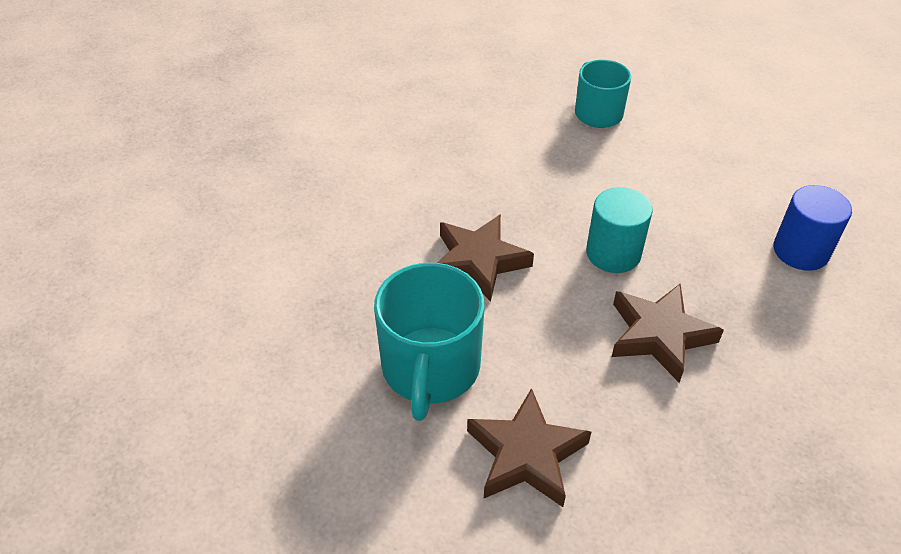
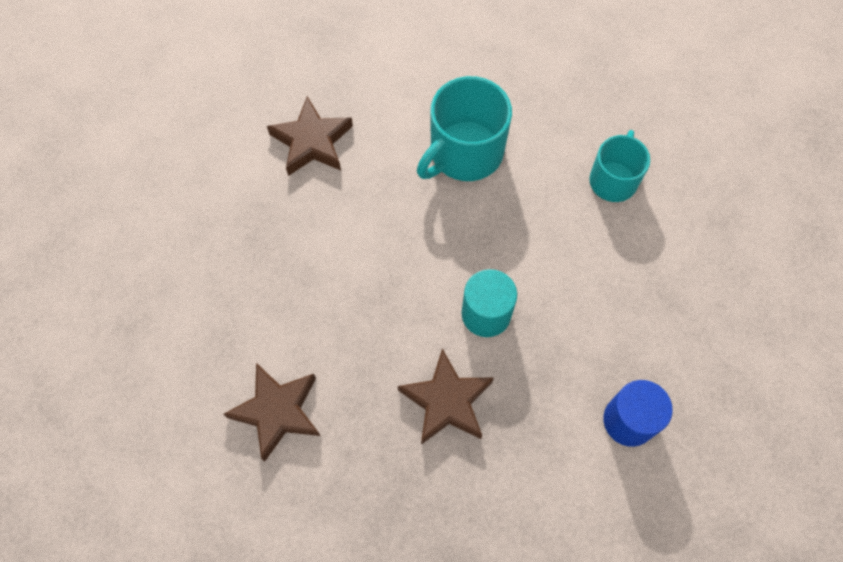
camera: 40 degrees right, 20 degrees up
turquoise mug [374,263,485,421] -> turquoise mug moved to [417,76,512,181]
brown star [437,214,534,302] -> brown star moved to [267,96,353,176]

